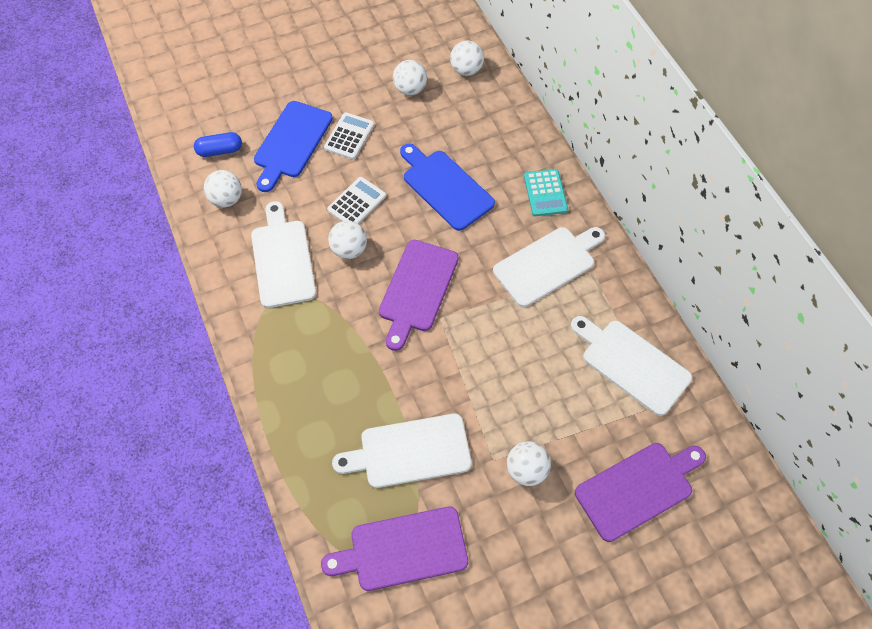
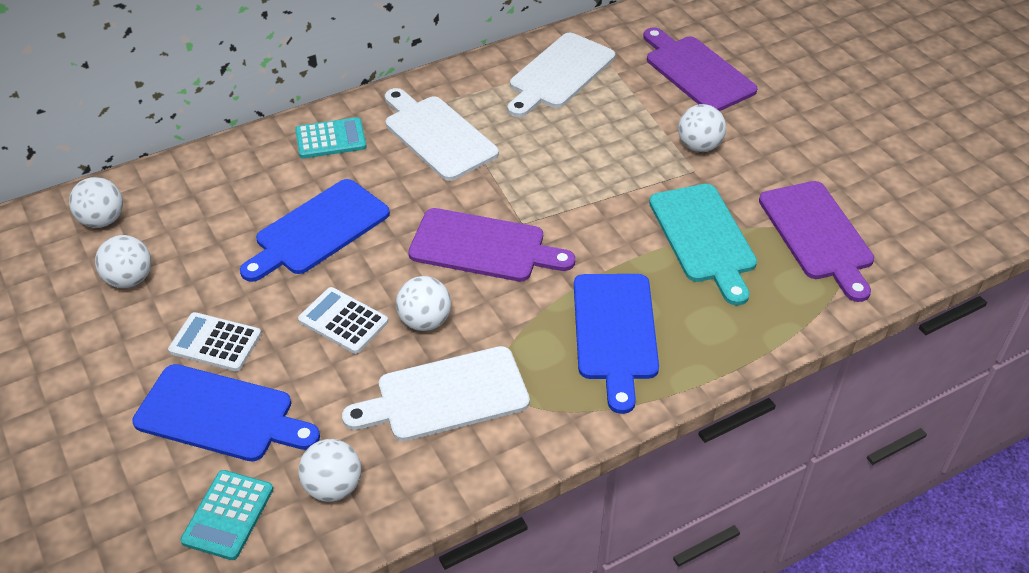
camera: 95 degrees left, 15 degrees down
blue capsule [194,132,242,157] -> turquoise calculator [180,470,273,560]
white cutting board [332,414,472,488] -> turquoise cutting board [649,184,757,305]
none -> blue cutting board [574,274,659,414]

